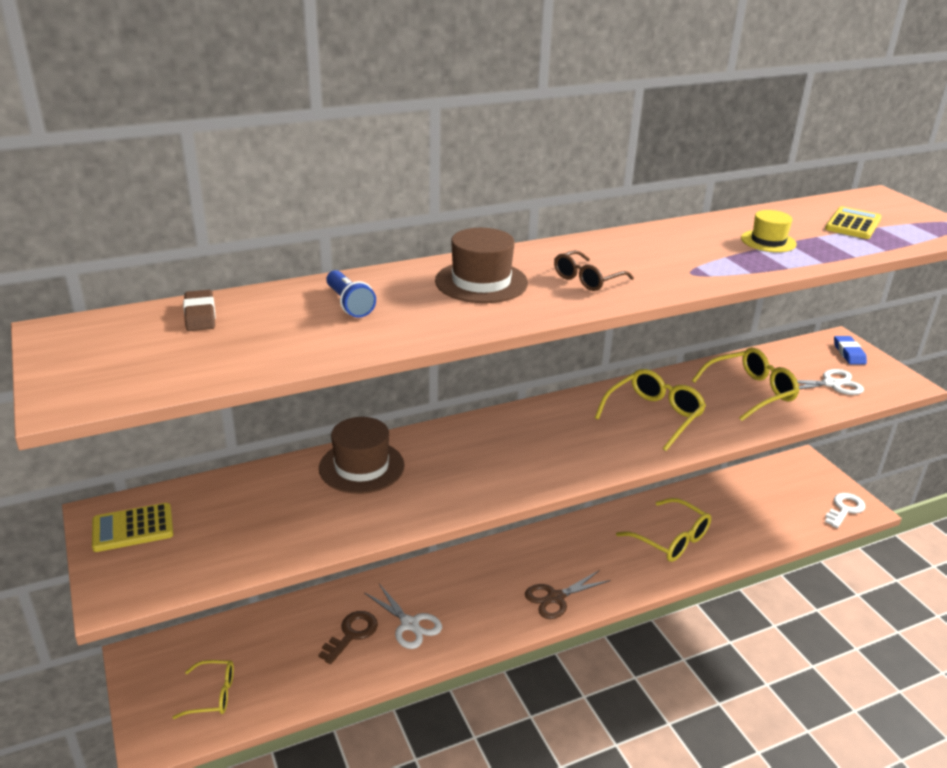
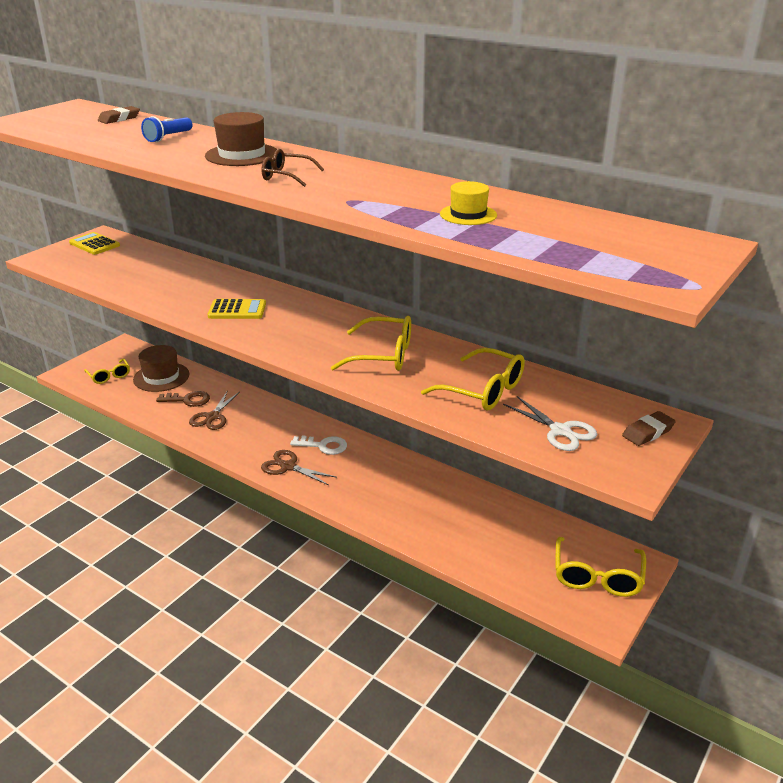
camera: 60 degrees right, 0 degrees up
brown hat [319,417,405,494] -> brown hat moved to [133,345,190,392]
white scissors [365,584,442,649] -> brown scissors [189,390,240,430]
yellow glasses [616,498,711,562] -> yellow glasses moved to [556,537,646,597]
yellow calculator [825,206,882,239] -> yellow calculator moved to [208,299,266,319]
white key [825,493,865,528] -> white key moved to [290,435,347,455]
blue eraser [834,336,867,365] -> brown eraser [622,411,676,446]

